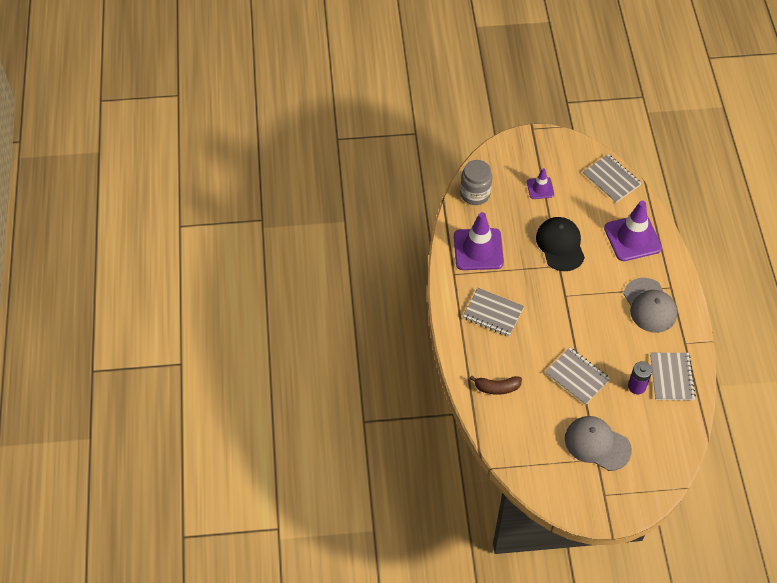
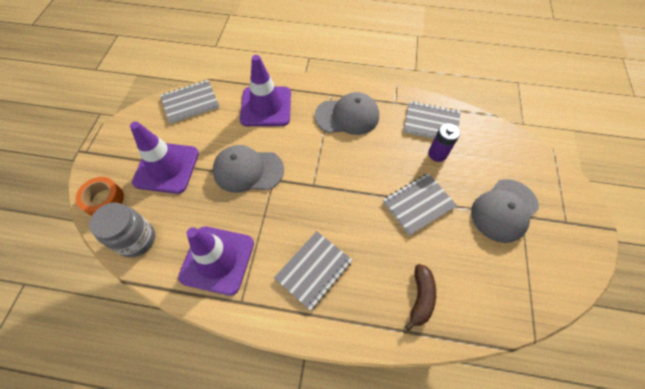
camera: 75 degrees left, 5 degrees up
purple traffic cone [527,168,554,199] -> purple traffic cone [130,122,199,194], size x1.88
black cap [536,217,585,271] -> grey cap [213,145,284,193]
none -> orange tape [76,177,124,216]

